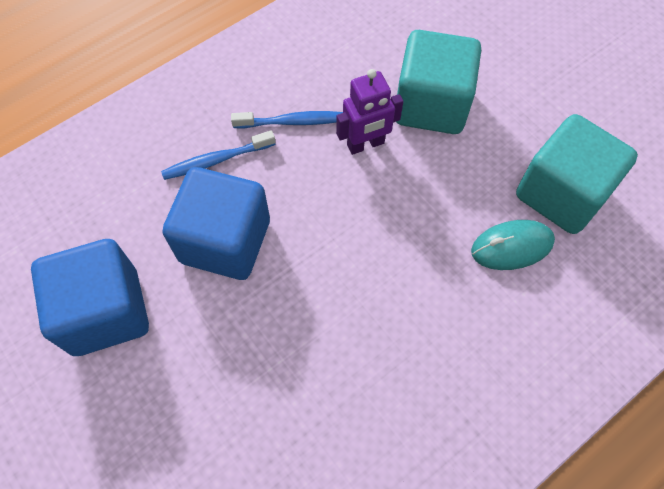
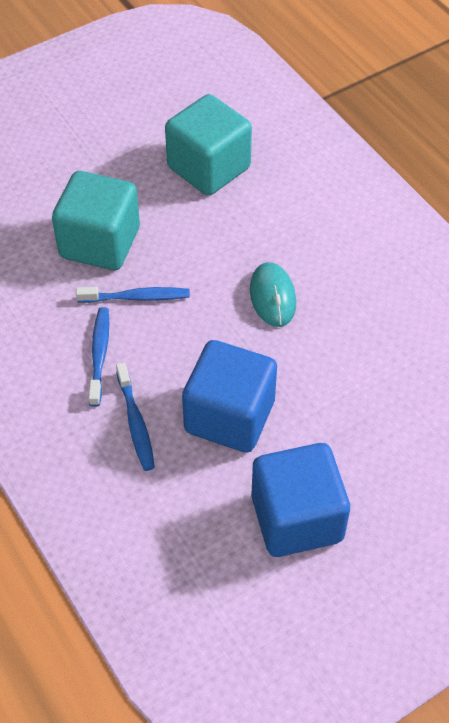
camera: 85 degrees left, 10 degrees down
purple robot [336,69,404,155] -> blue toothbrush [76,287,190,303]
turquoise mouse [471,220,555,270] -> turquoise mouse moved to [250,262,296,327]

